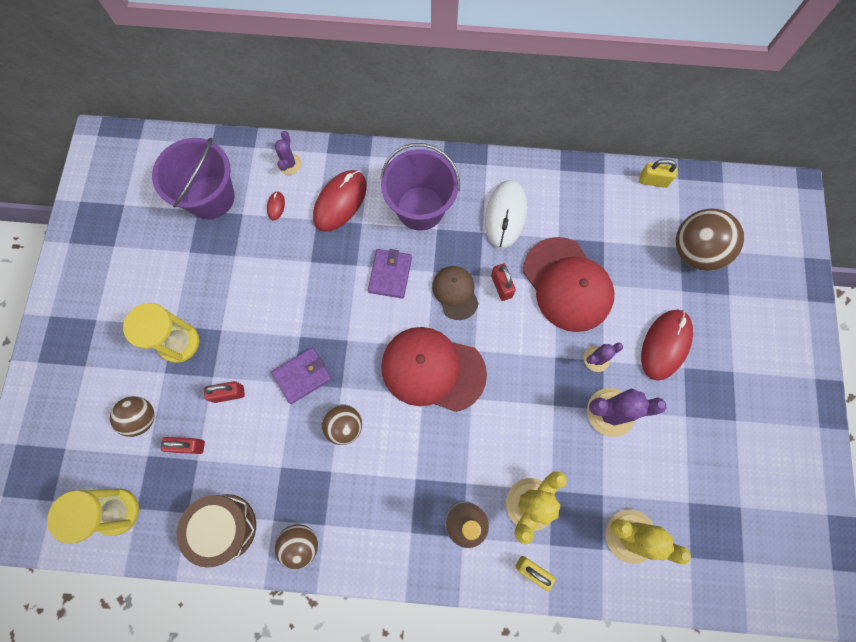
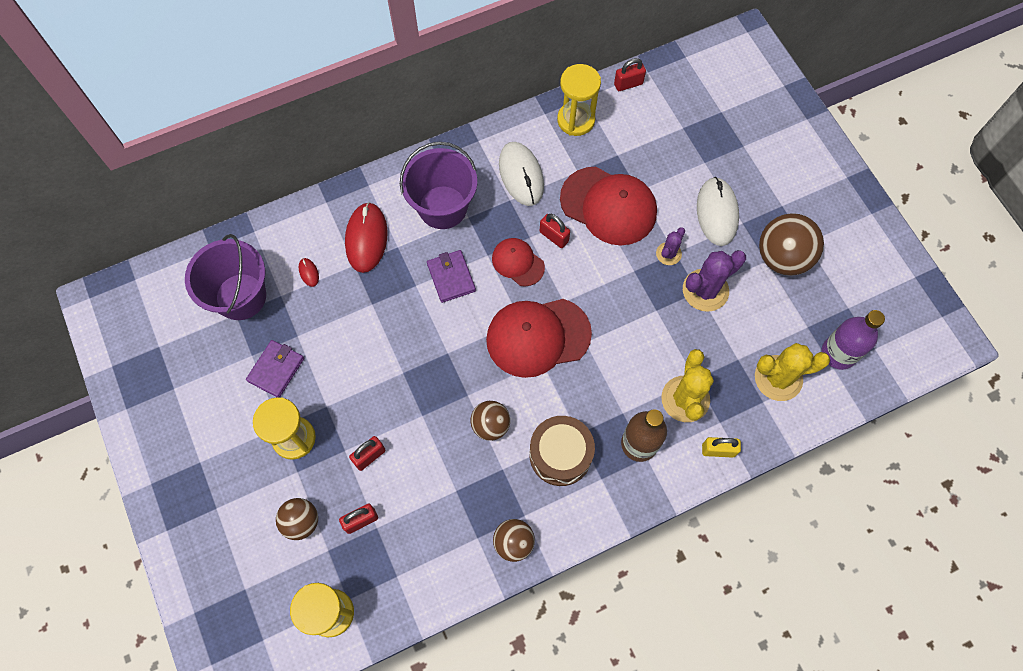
camera: 30 degrees left, 5 degrees down
brown drum [177,494,256,568] -> brown drum moved to [529,416,595,486]
purple wallet [272,347,332,404] -> purple wallet moved to [246,340,304,398]
purple cactus [274,131,302,175] -> none
brown cap [432,266,479,320] -> red cap [492,238,545,287]
yellow padlock [639,159,677,188] -> red padlock [614,58,646,91]
red mouse [641,309,693,381] -> white mouse [697,177,739,246]
brown ball [676,208,744,271] -> brown ball moved to [759,213,824,276]
none -> yellow hourglass [557,64,601,136]
none -> purple bottle [822,310,885,370]

